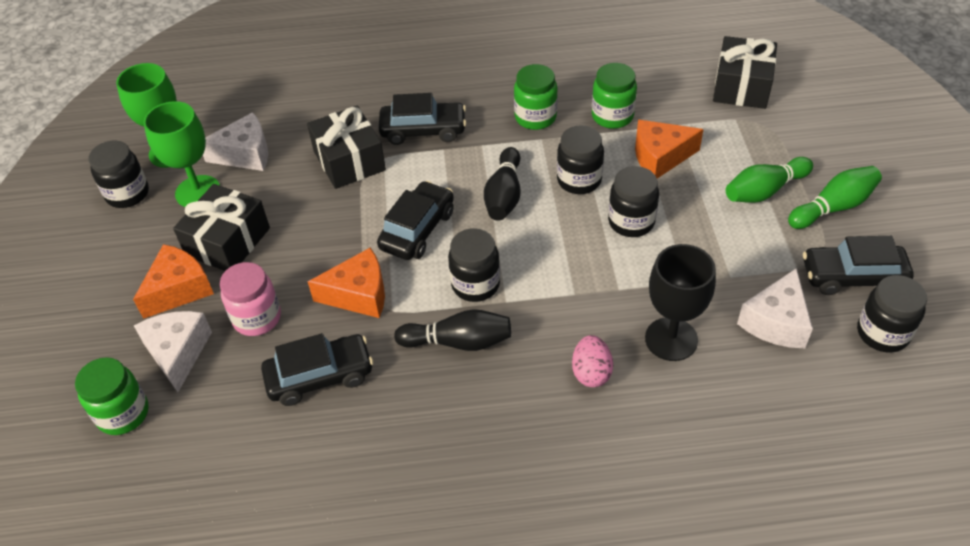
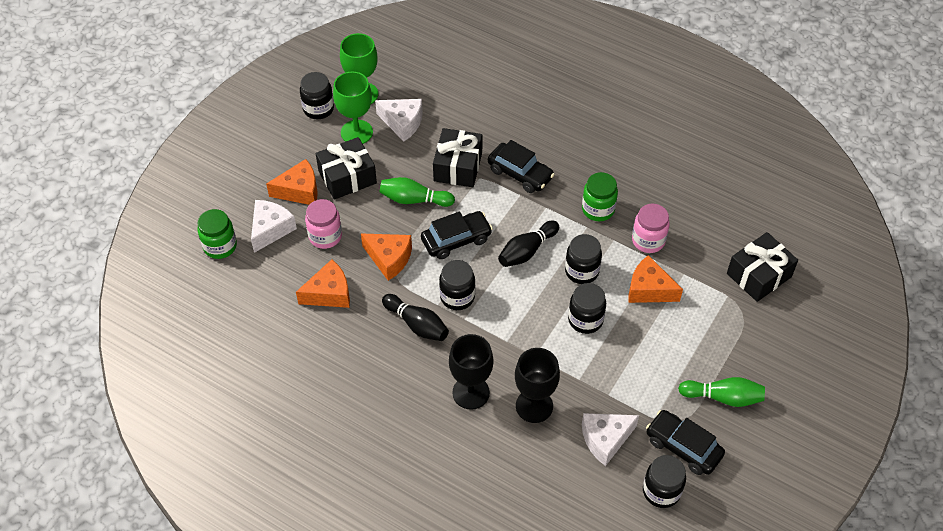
camera: 35 degrees right, 5 degrees up
black car [261,333,373,406] -> orange cheese [296,259,350,308]
pink egg [572,335,613,387] -> black goblet [449,334,494,410]
green jar [592,63,637,129] -> pink jar [632,204,670,253]
green bowling pin [726,157,813,203] -> green bowling pin moved to [380,177,455,207]

